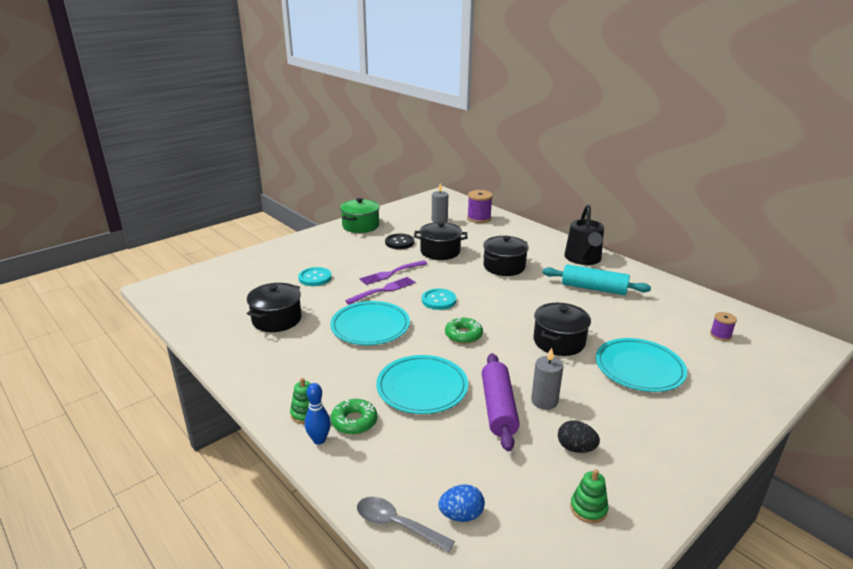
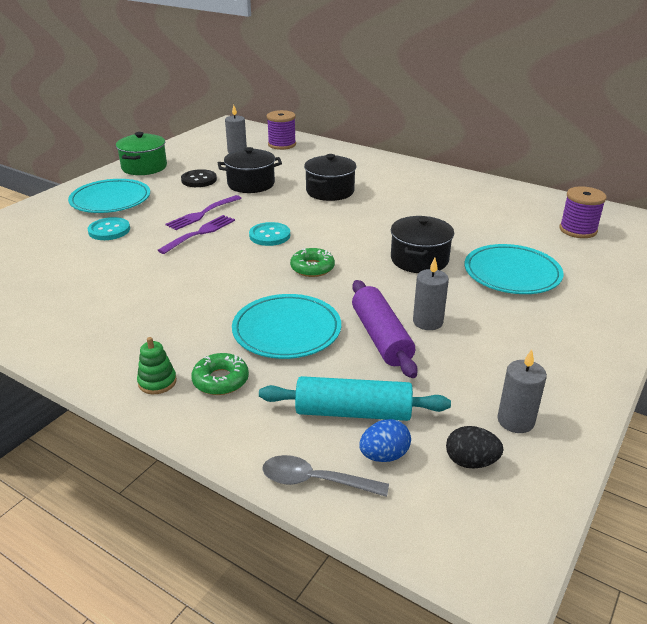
camera: 15 degrees left, 5 degrees up
black pot [247,283,302,332] -> none
blue bowling pin [305,383,331,445] -> none
turquoise plate [330,301,410,345] -> turquoise plate moved to [68,179,150,213]
turquoise rolling pin [542,264,651,295] -> turquoise rolling pin moved to [259,376,451,421]
black egg [558,421,600,453] -> black egg moved to [446,426,504,468]
black watering can [564,205,604,265] -> none
green stacking toy [570,469,609,524] -> grey candle [497,349,547,433]
purple spool [710,312,737,341] -> purple spool [559,186,607,238], size x1.70

